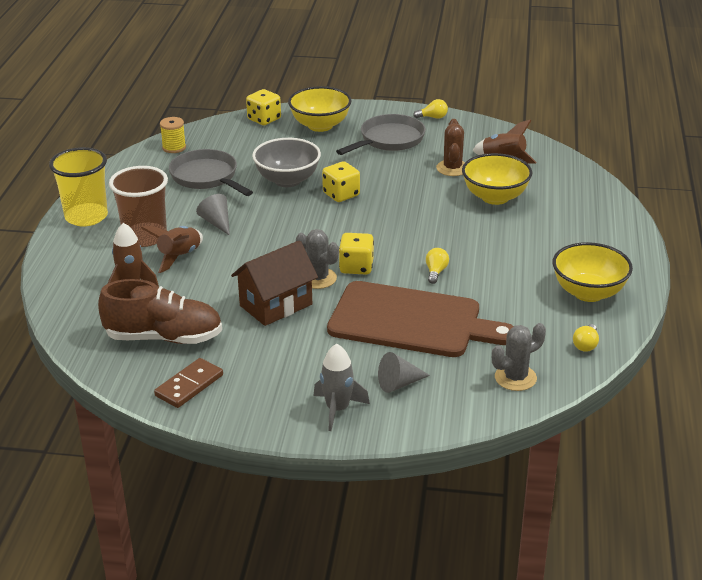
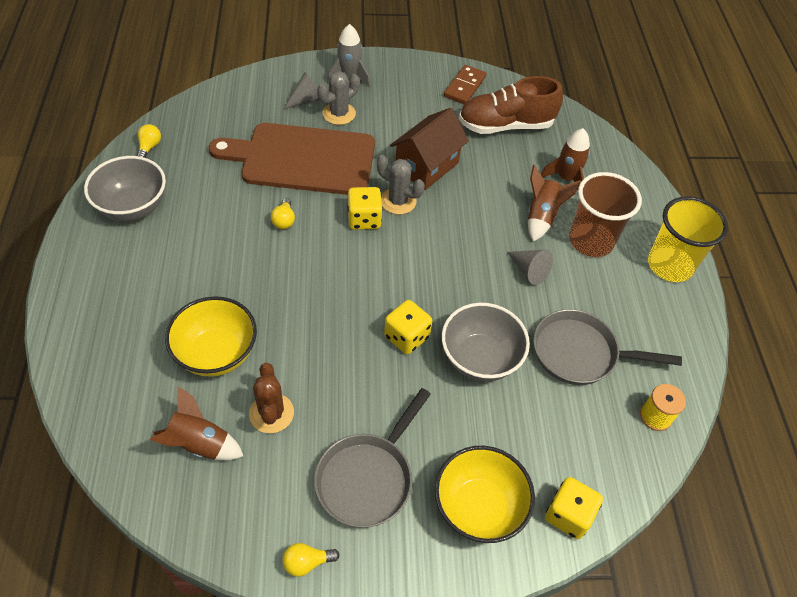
camera: 165 degrees right, 20 degrees up
grey pan [169,149,253,196] -> grey pan turned 150 degrees clockwise [534,309,682,385]
grey cactus [492,323,546,391] -> grey cactus moved to [317,71,360,125]
yellow bowl [553,242,633,302] -> grey bowl [84,156,166,221]

